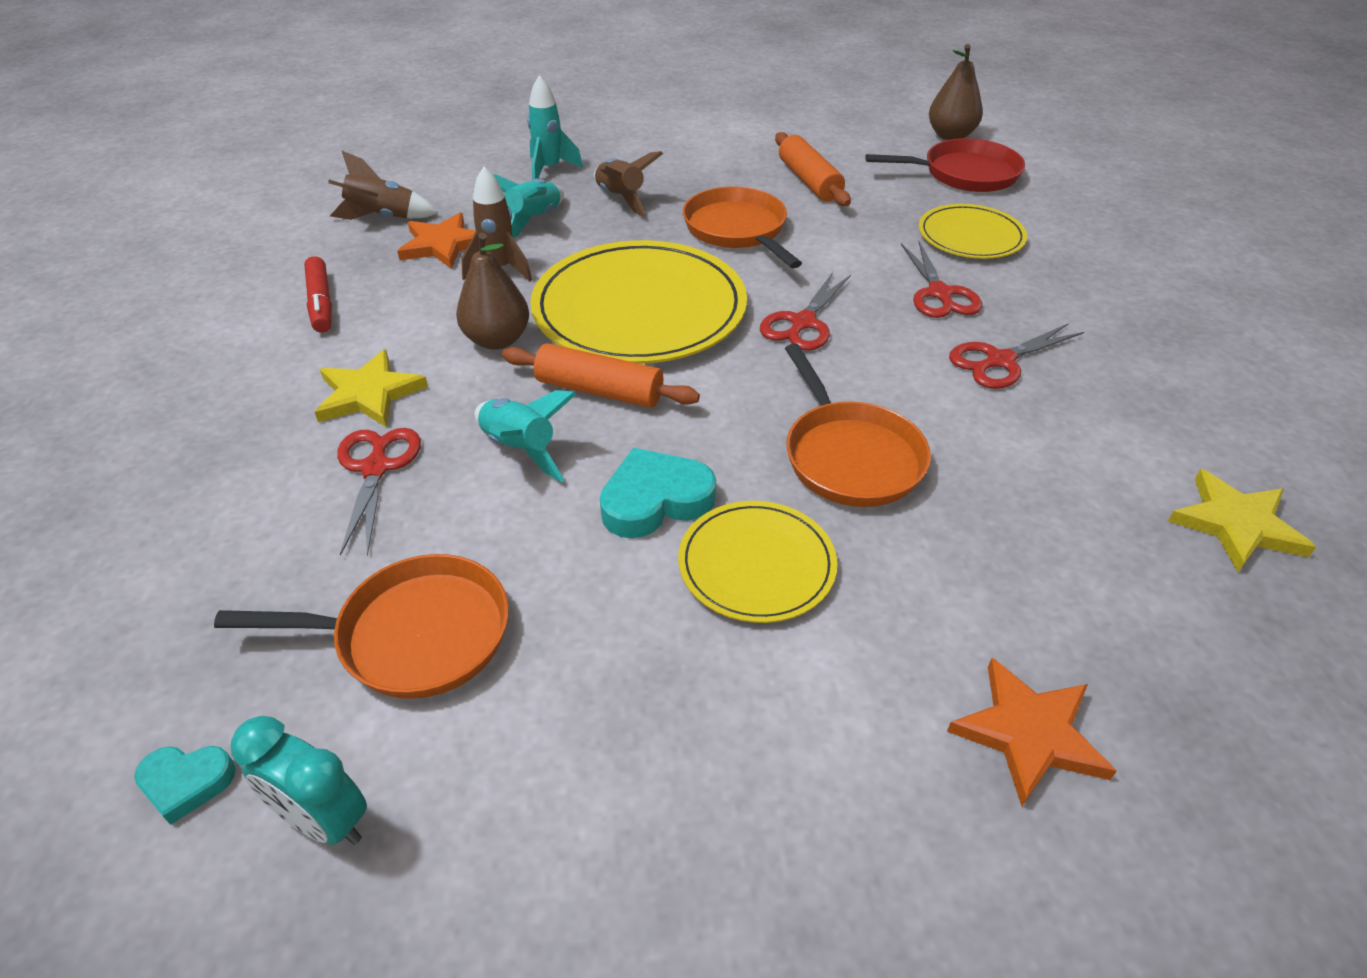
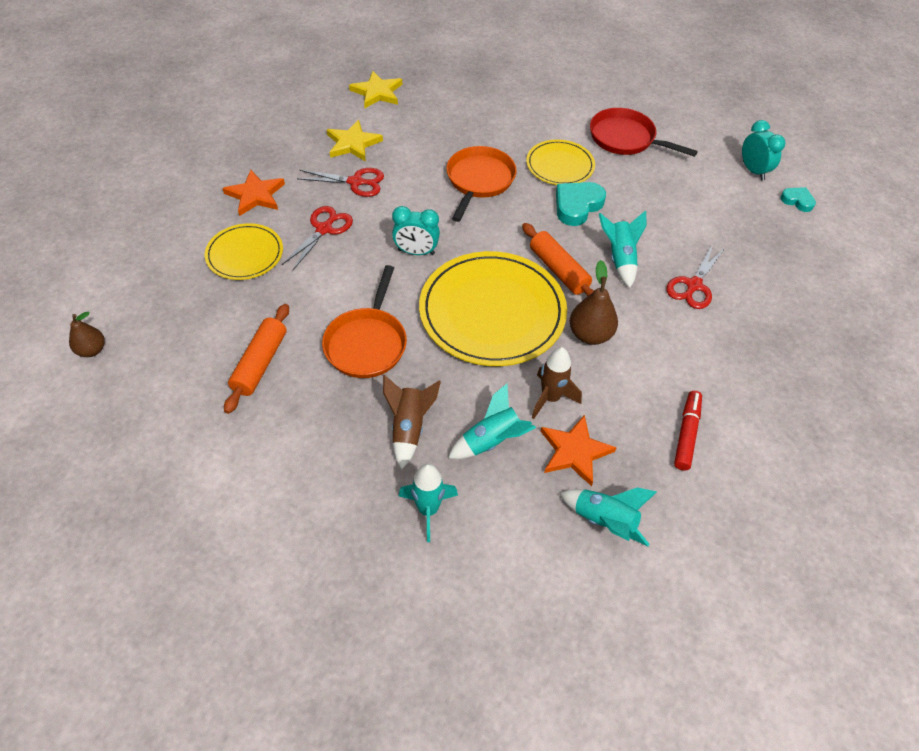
camera: 145 degrees left, 10 degrees up
orange pan [214,554,509,699] -> none
yellow star [315,349,428,427] -> yellow star moved to [327,120,383,162]
brown rocket [328,151,438,220] -> turquoise rocket [559,487,657,546]
turquoise heart [600,448,716,538] -> turquoise heart turned 120 degrees clockwise [556,182,606,226]
red scissors [760,272,851,351] -> turquoise clock [392,206,440,255]
red pan [865,138,1025,192] -> red pan moved to [590,108,698,157]
brown pear [929,44,983,140] -> brown pear [69,312,105,357], size x0.66
orange star [947,658,1117,806] -> orange star moved to [222,170,285,216]

